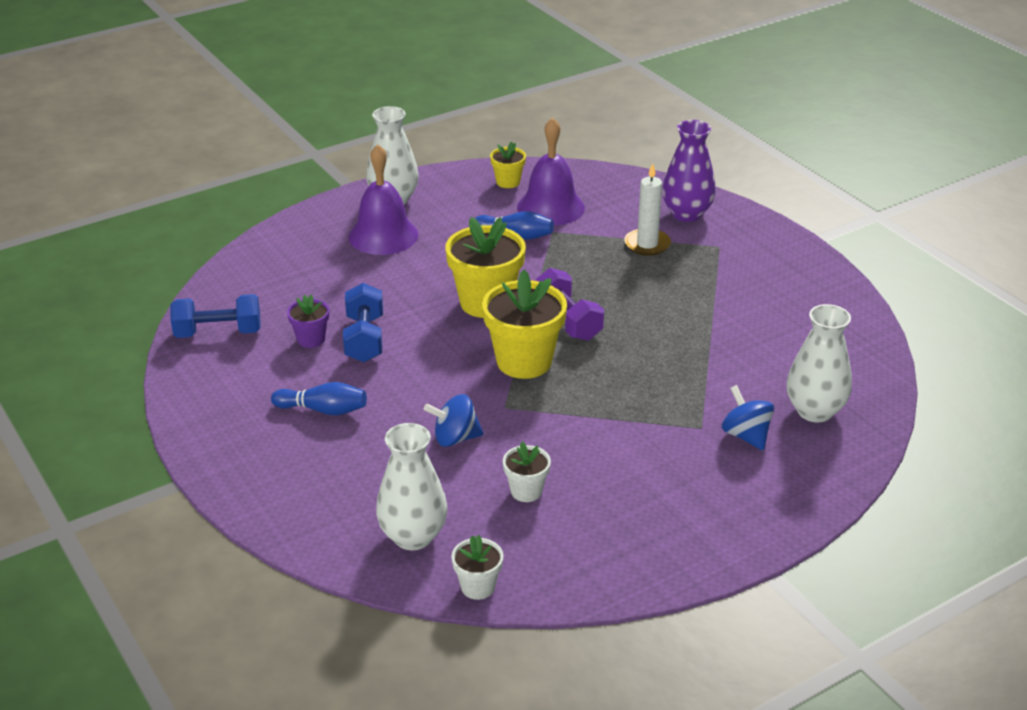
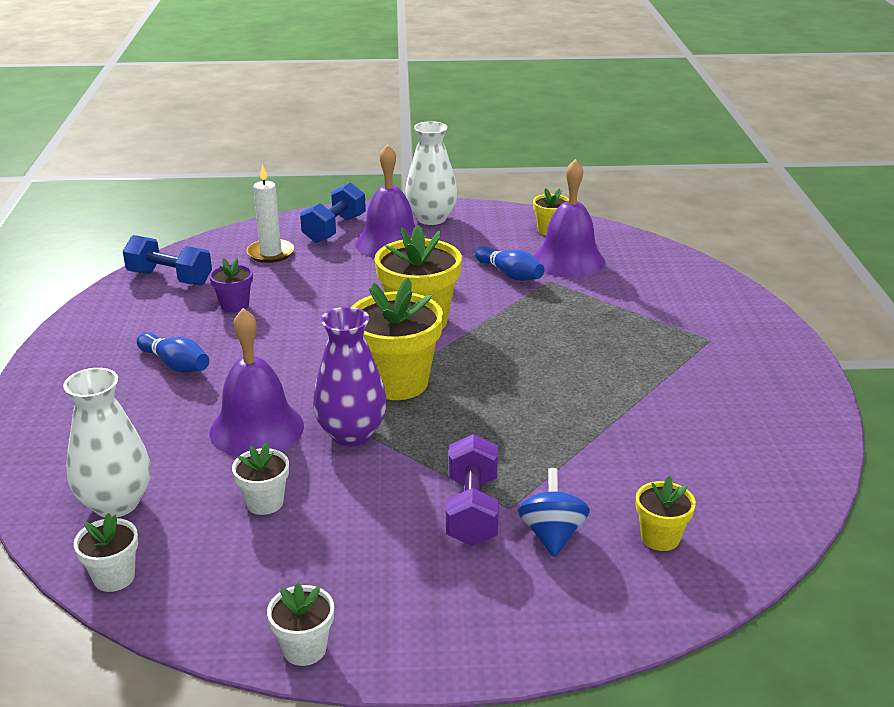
camera: 30 degrees right, 5 degrees down
blue dumbbell [343,283,383,362] -> blue dumbbell moved to [300,182,366,243]
blue spinning top [424,394,484,447] -> purple bell [210,308,304,456]
purple dumbbell [535,268,604,341] -> purple dumbbell moved to [446,434,499,546]
white candle [624,163,671,256] -> white candle moved to [247,164,294,263]
purple vase [662,120,716,222] -> purple vase moved to [313,307,387,446]
white vase [787,304,852,422] -> yellow flower pot [636,476,696,551]
none -> white flower pot [267,583,334,666]

